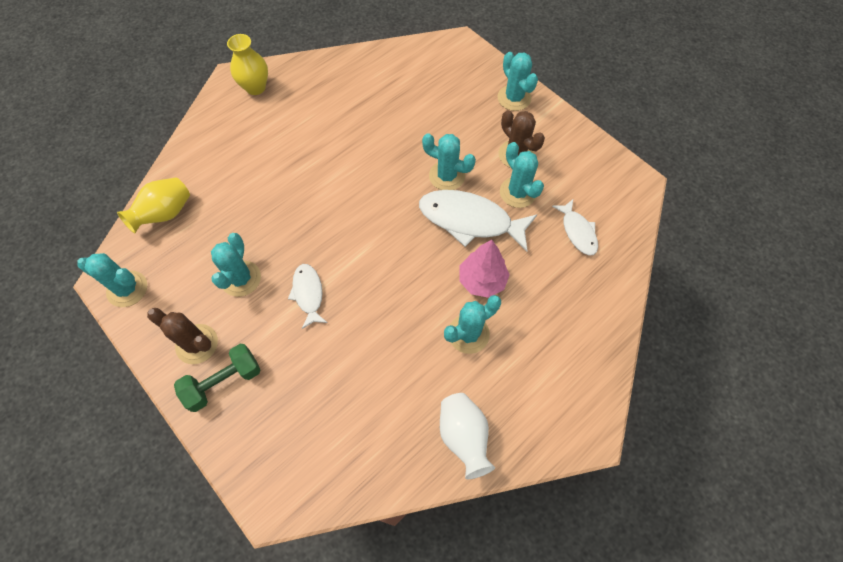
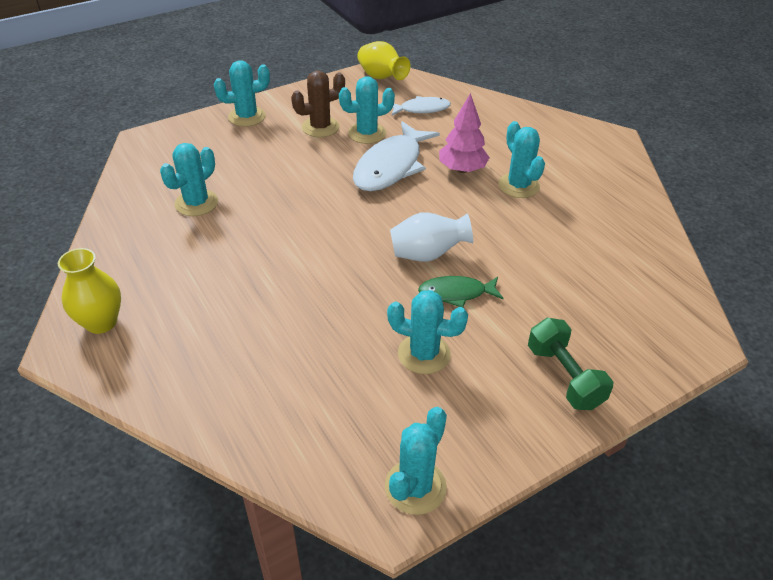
camera: 80 degrees left, 20 degrees down
yellow vase [117,177,190,233] -> yellow vase moved to [357,41,410,80]
brown cactus [147,308,218,364] -> none
white fish [288,264,327,329] -> green fish [418,276,504,307]
turquoise cactus [422,133,476,190] -> turquoise cactus moved to [160,143,218,216]
white vase [440,393,495,479] -> white vase moved to [390,212,473,262]

